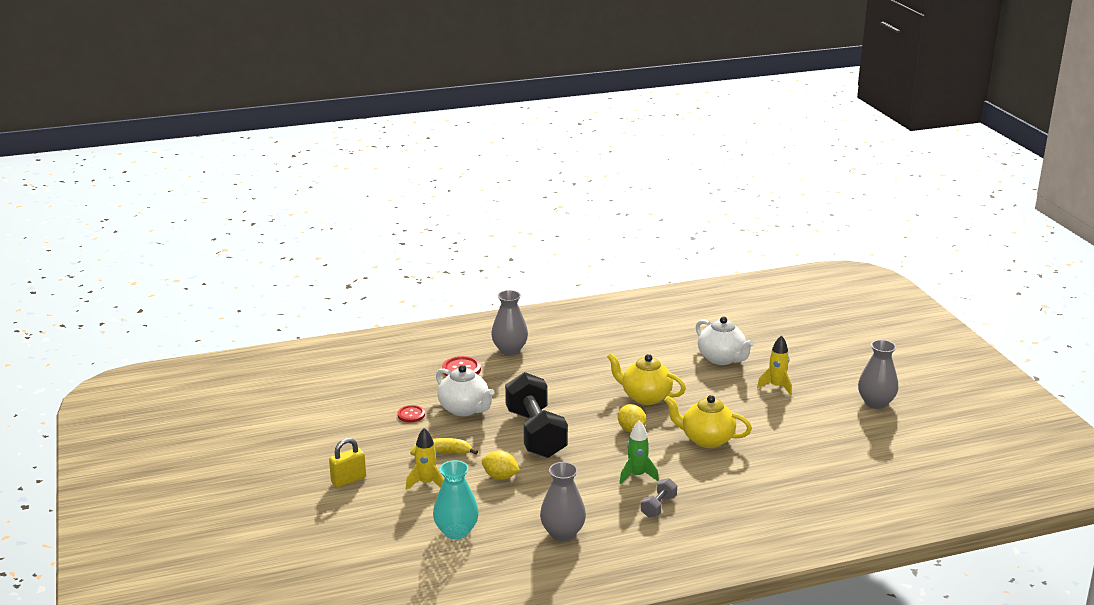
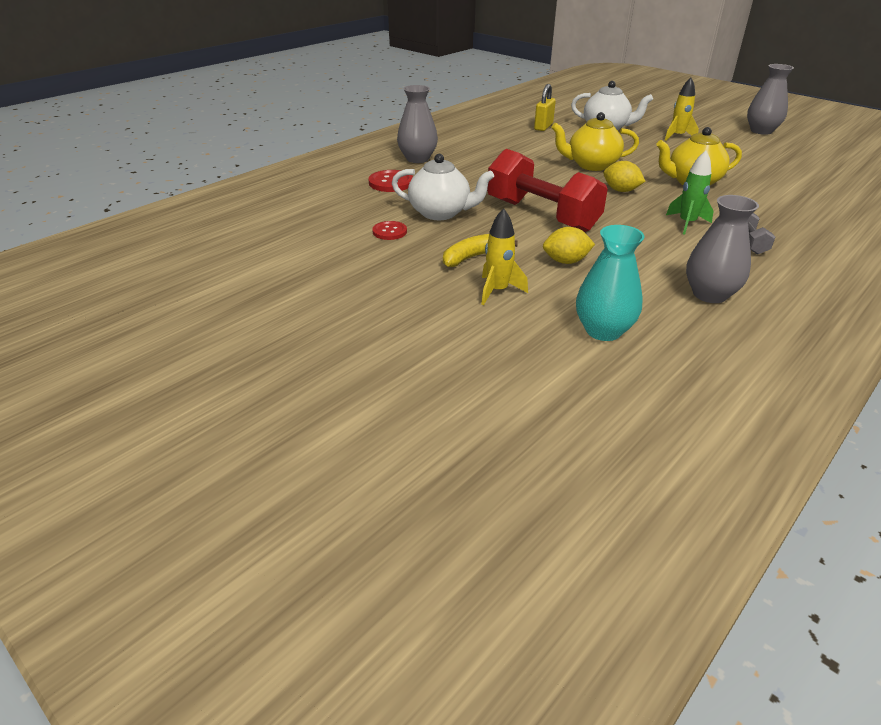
camera: 30 degrees left, 10 degrees up
yellow padlock [329,438,366,487] -> yellow padlock moved to [534,84,556,131]
black dumbbell [505,372,568,458] -> red dumbbell [487,149,608,232]

